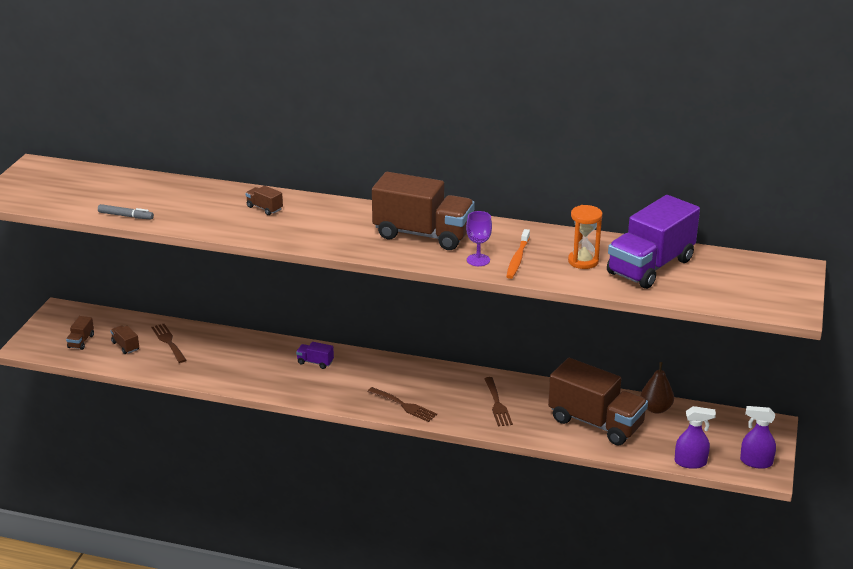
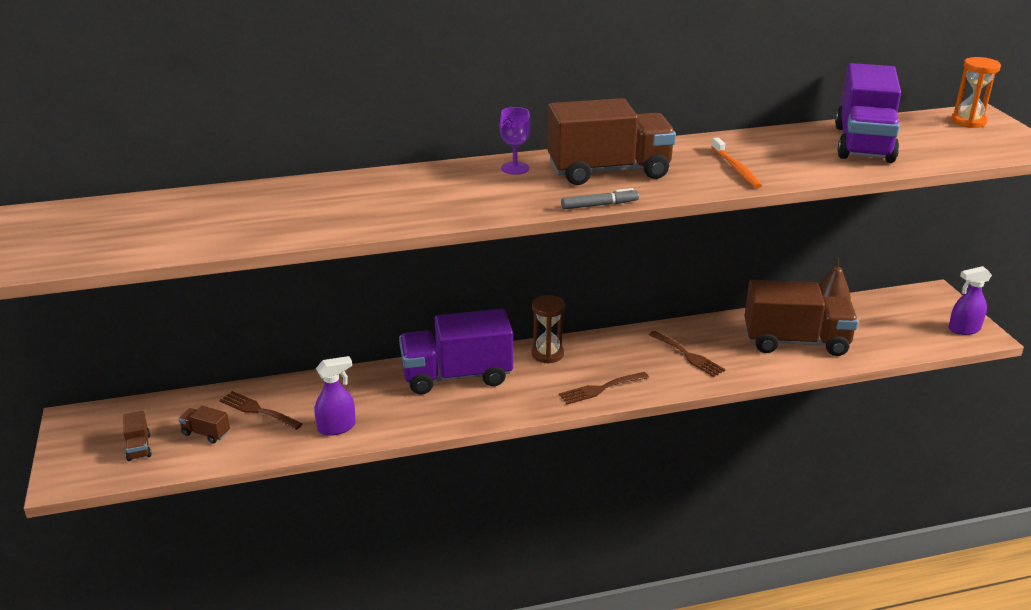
camera: 30 degrees left, 0 degrees up
grey marker [98,204,154,219] -> grey marker moved to [561,188,639,210]
brown truck [245,186,283,215] -> none
purple truck [296,342,334,369] -> purple truck [399,309,513,395], size x2.46
brown fork [367,387,437,422] -> brown fork turned 150 degrees clockwise [559,372,649,405]
purple goblet [466,211,492,266] -> purple goblet moved to [500,107,531,175]
orange hourglass [568,205,602,269] -> orange hourglass moved to [951,57,1001,128]
purple spray bottle [675,406,716,469] -> purple spray bottle moved to [314,356,356,436]
none -> brown hourglass [532,295,566,364]

